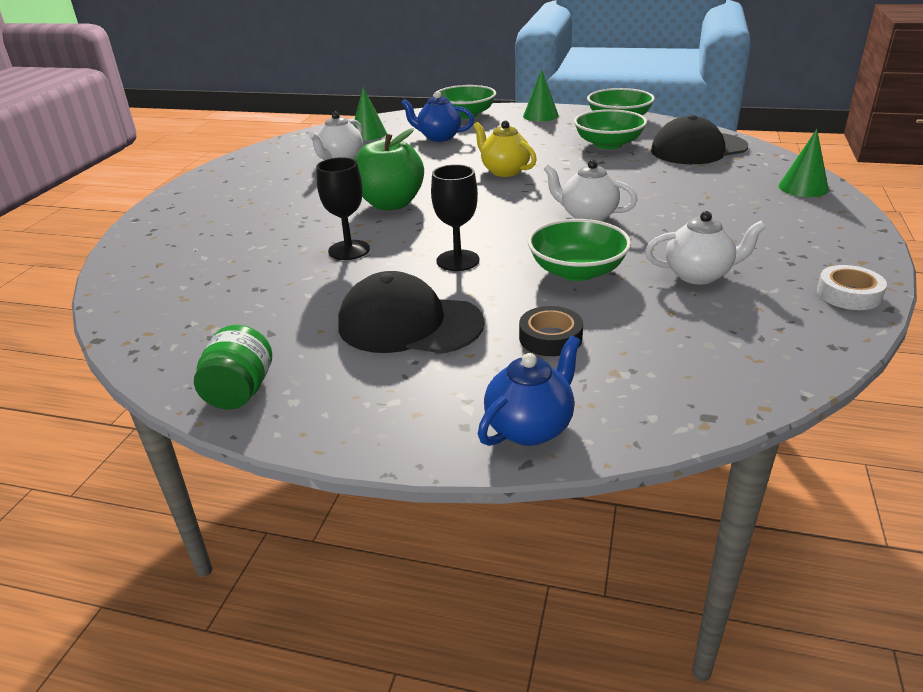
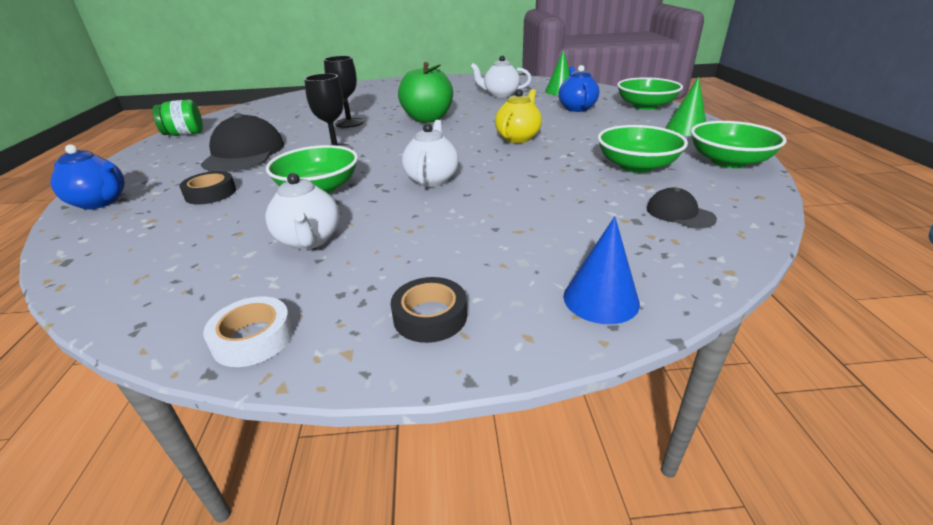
camera: 70 degrees right, 0 degrees up
black cap [651,114,748,164] -> black cap [646,188,717,229], size x0.49
green cone [778,129,829,197] -> blue cone [563,216,640,324]
none -> black tape [390,277,467,343]

